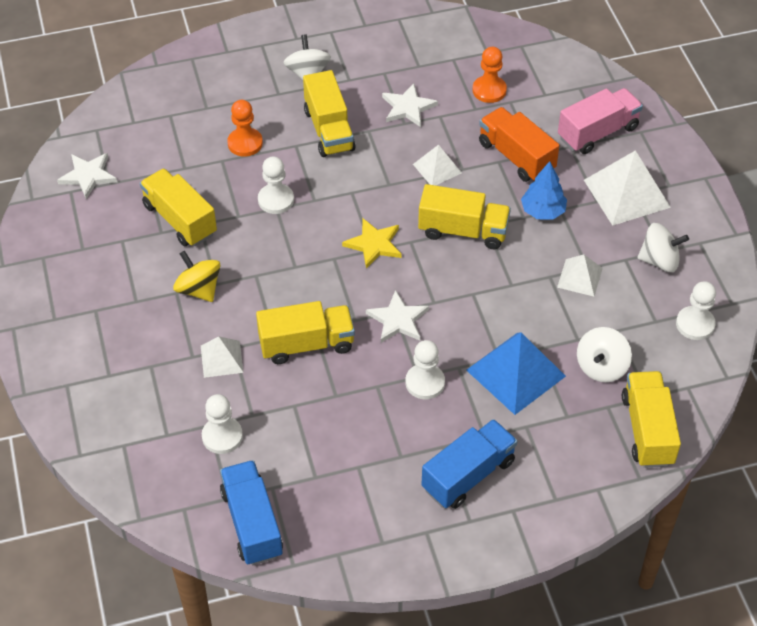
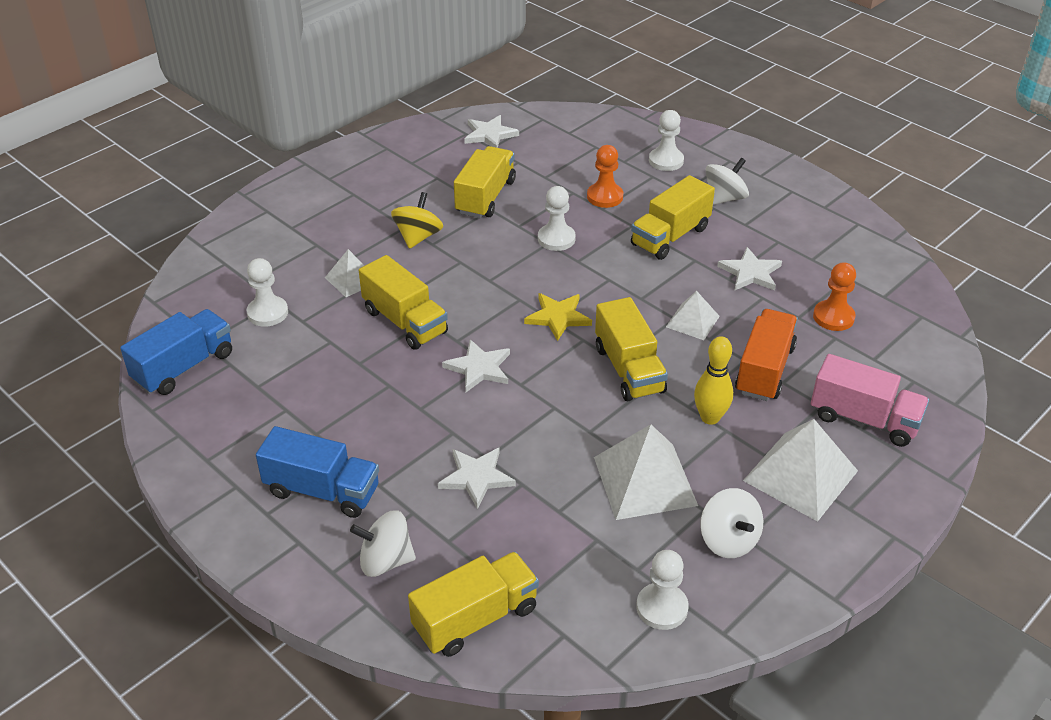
camera: 60 degrees right, 10 degrees down
white pawn [405,340,445,399] -> white pawn moved to [649,110,684,171]
blue pyramid [466,332,566,415] -> white star [438,448,516,509]
blue tree [521,161,567,220] -> yellow bowling pin [694,336,733,425]
white pyramid [557,254,603,296] -> white pyramid [594,424,698,520], size x1.78
white spinning top [577,327,632,382] -> white spinning top moved to [350,510,416,577]

